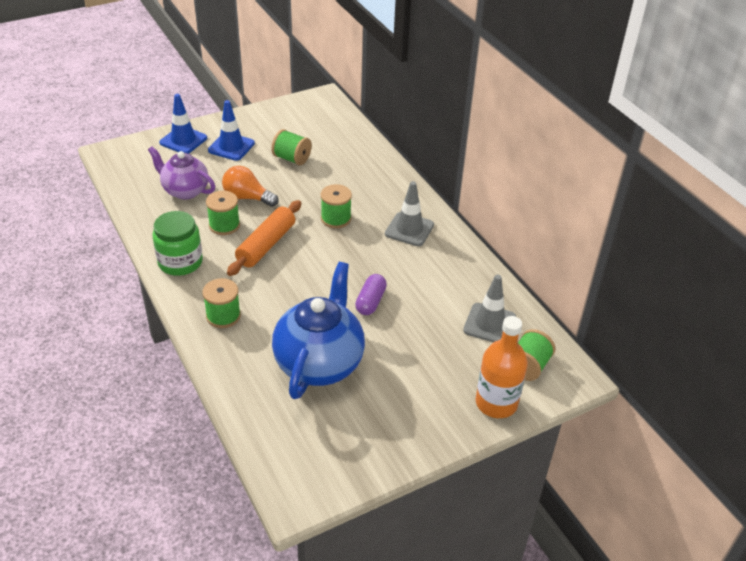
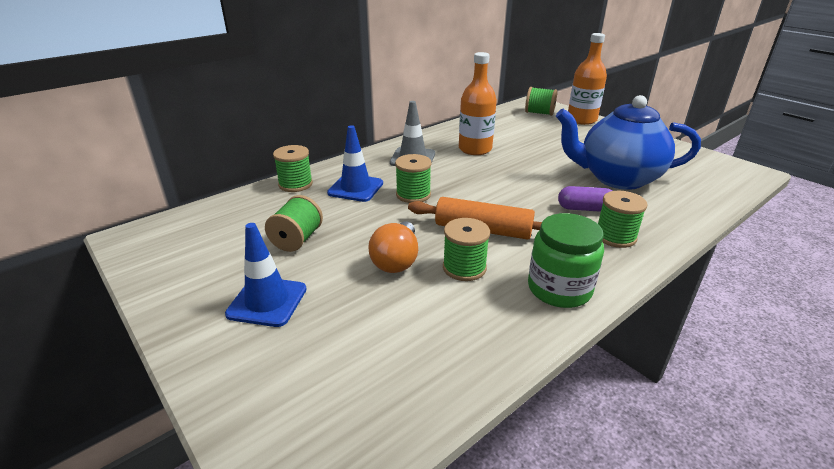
camera: 100 degrees left, 10 degrees down
purple teapot [148,146,215,199] -> none
blue traffic cone [159,94,207,154] -> blue traffic cone moved to [327,125,383,202]
purple capsule [355,274,387,315] -> purple capsule moved to [558,186,613,212]
grey traffic cone [463,275,516,342] -> none
none -> green spool [273,145,313,192]
none -> orange bottle [459,52,497,155]

